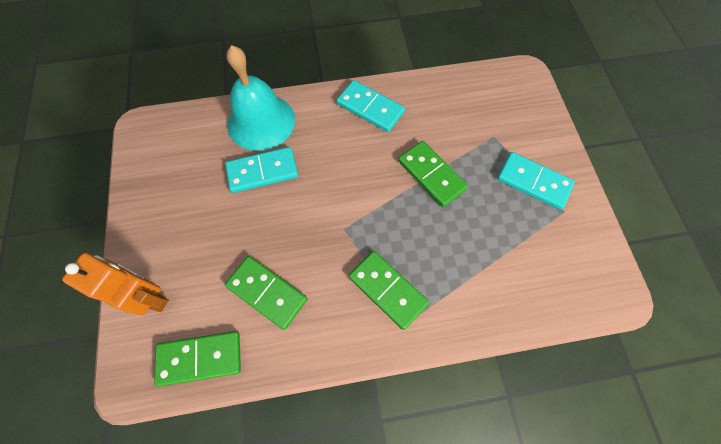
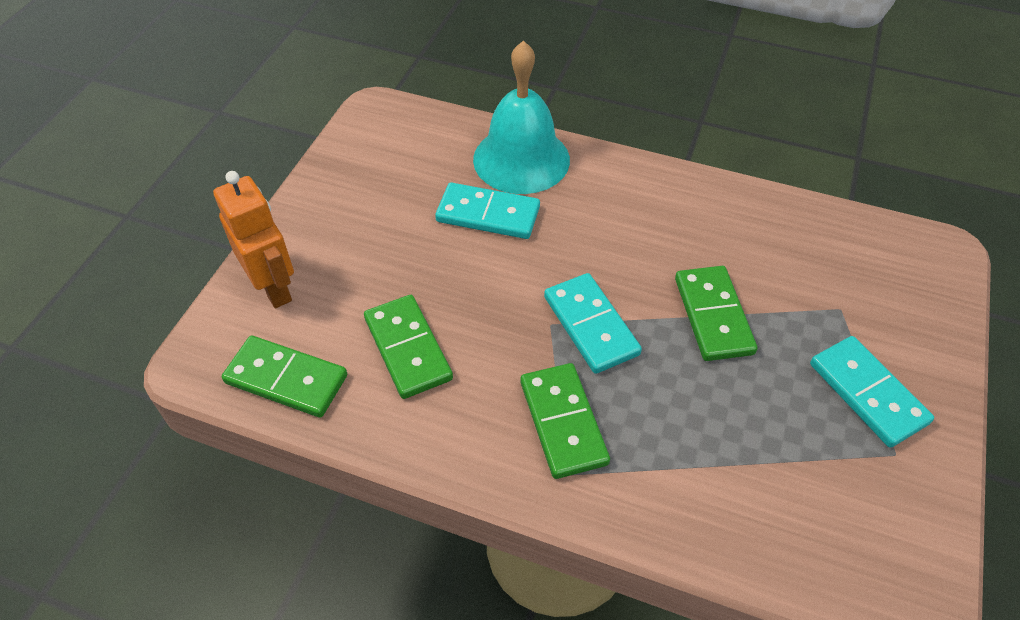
camera: 30 degrees right, 15 degrees down
turquoise domino [337,80,405,132] -> turquoise domino moved to [544,273,642,374]

